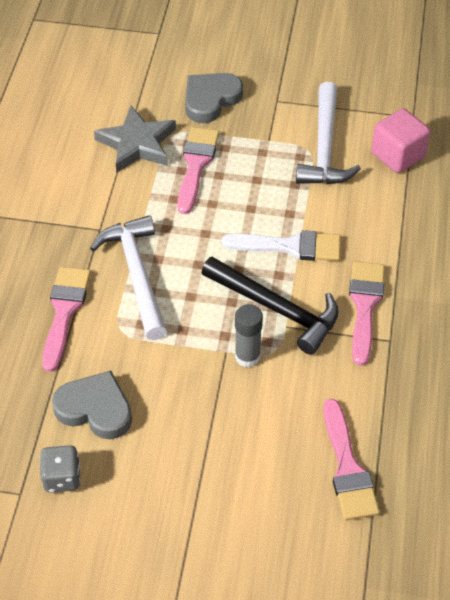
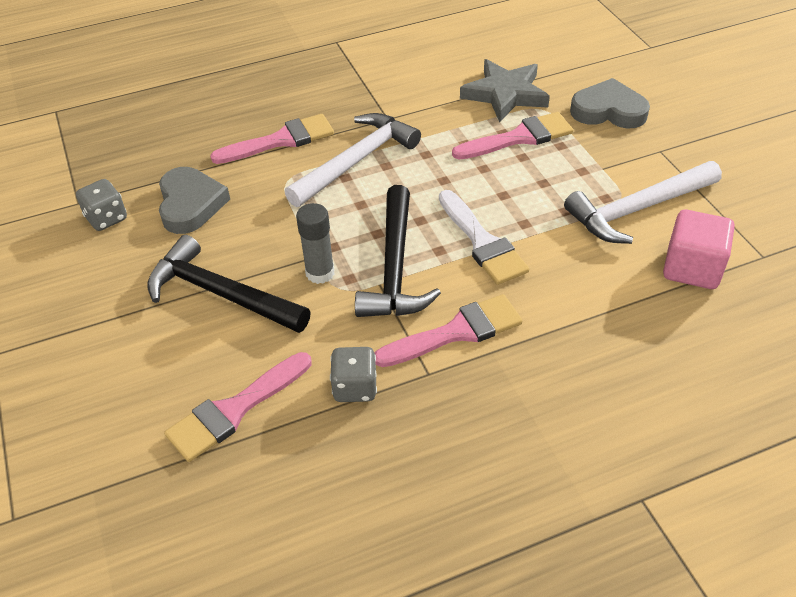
camera: 60 degrees right, 5 degrees down
none -> black hammer [147,235,311,333]
none -> grey dice [330,347,377,402]

